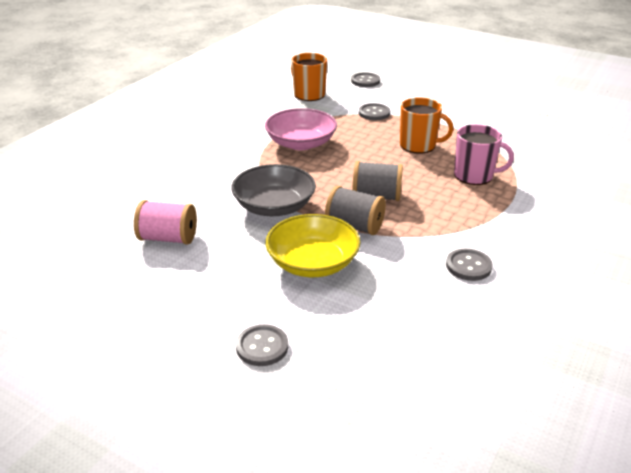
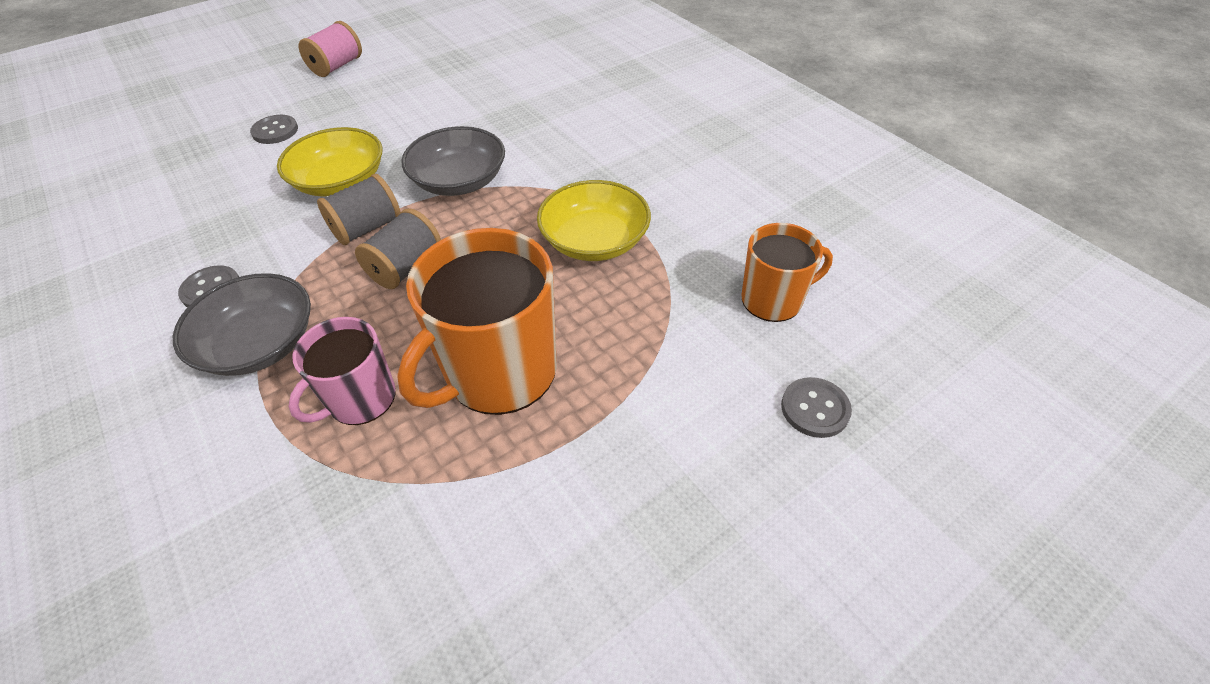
camera: 115 degrees right, 15 degrees up
pink spool [134,200,197,245] -> pink spool moved to [299,21,362,77]
pink bowl [265,108,337,150] -> yellow bowl [537,180,651,261]
grey button [359,103,390,120] -> none
orange mug [400,97,453,154] -> orange mug [397,228,557,415], size x1.70
none -> grey bowl [173,273,311,376]

